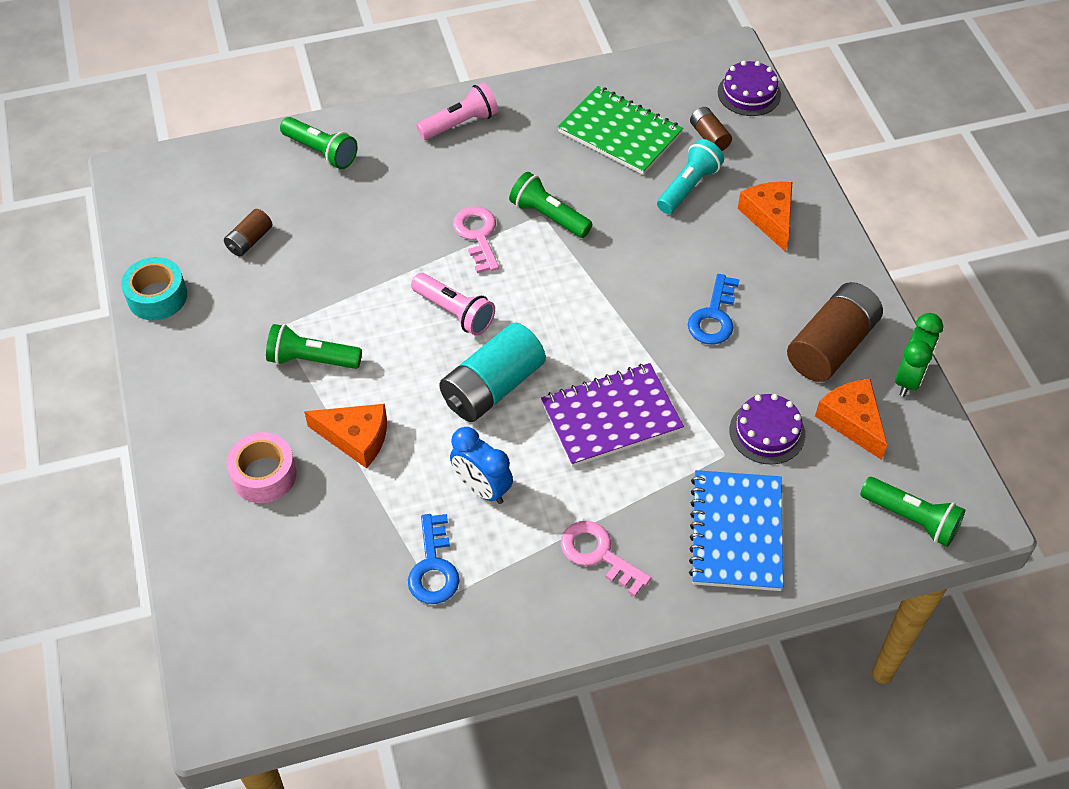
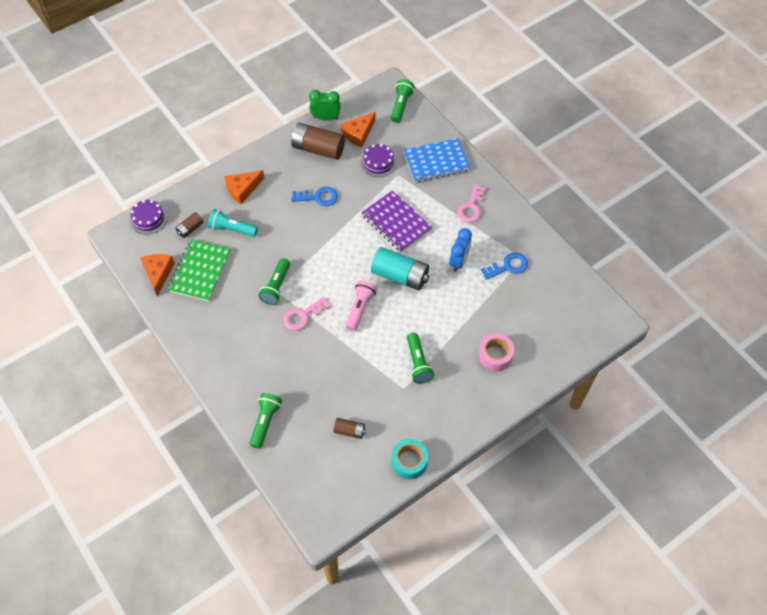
camera: 110 degrees left, 5 degrees up
orange cheese [304,404,387,469] -> orange cheese moved to [141,254,175,296]
pink flashlight [416,82,498,140] -> none

